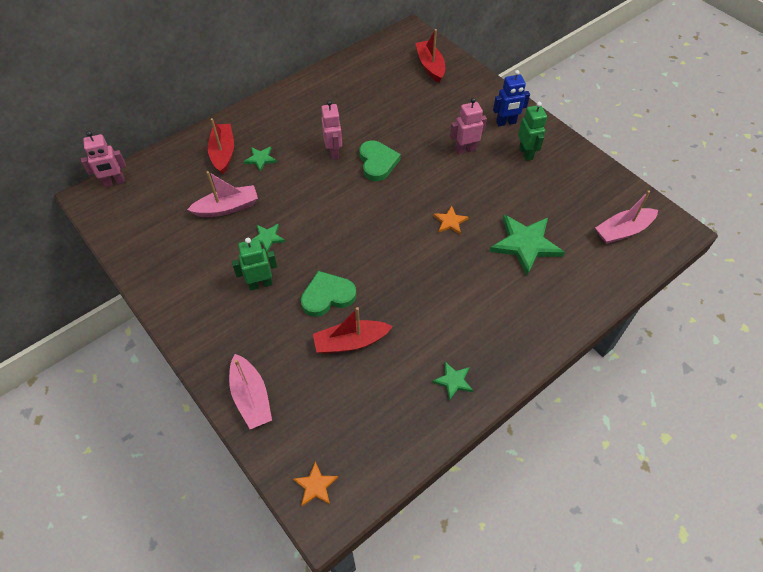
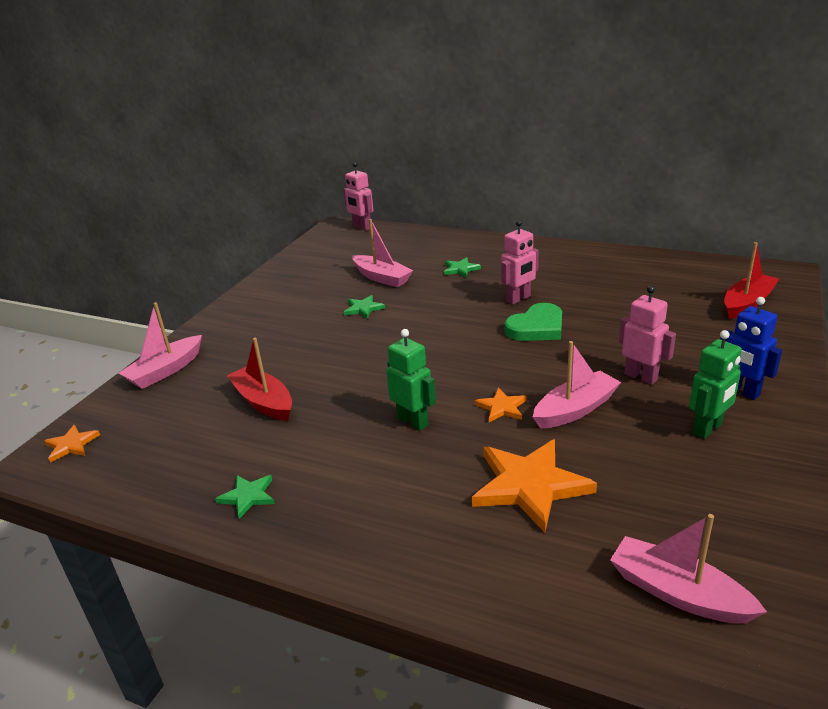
camera: 65 degrees right, 25 degrees down
red boat [208,118,234,174] -> none
green robot [232,238,277,290] -> green robot moved to [386,329,436,431]
green heart [301,271,357,317] -> none
green star [489,215,565,276] -> orange star [472,439,597,533]
none -> pink boat [533,341,621,429]

